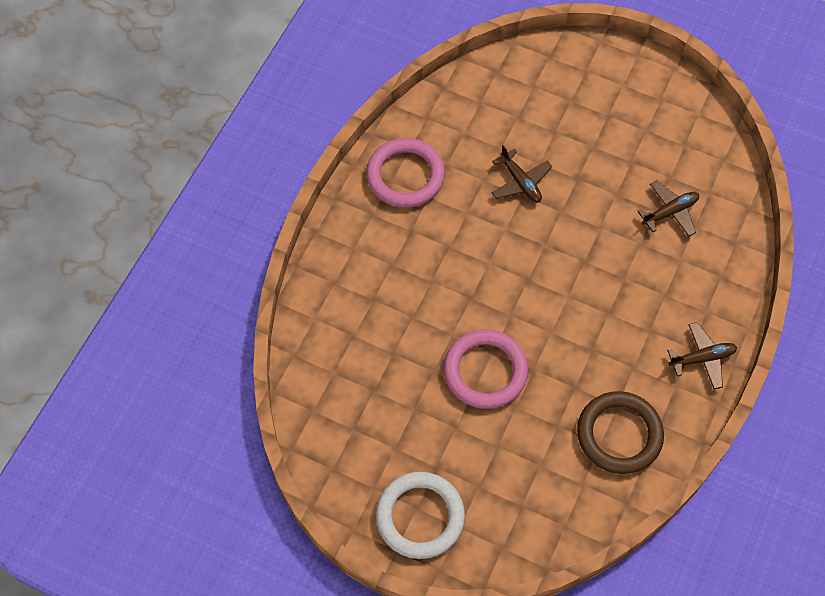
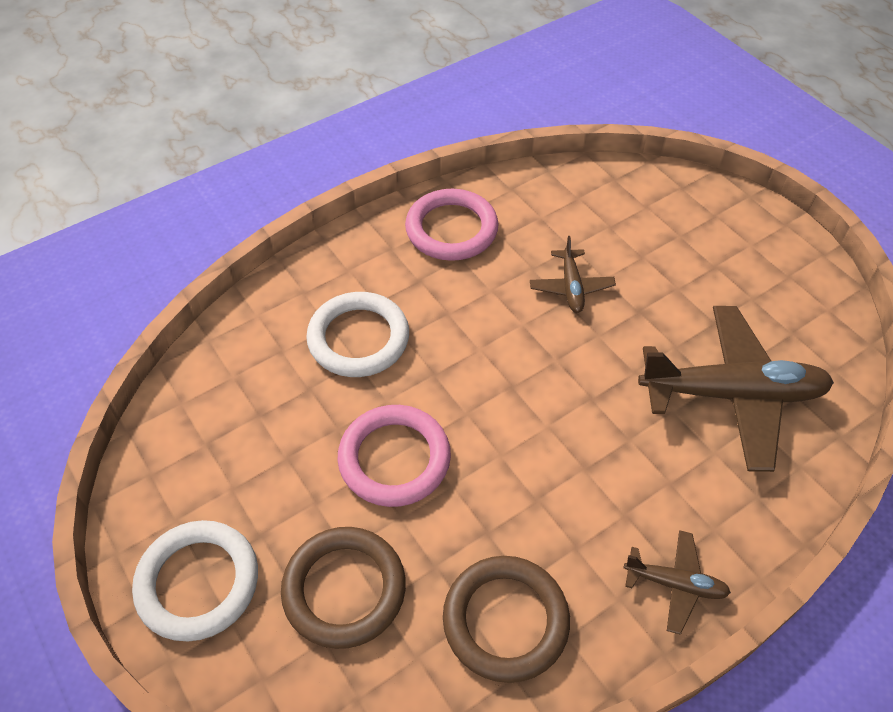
camera: 30 degrees right, 10 degrees down
brown plane [637,180,699,237] -> brown plane [638,306,834,472], size x2.08
none -> brown ring [281,527,406,649]
none -> white ring [306,292,409,377]

